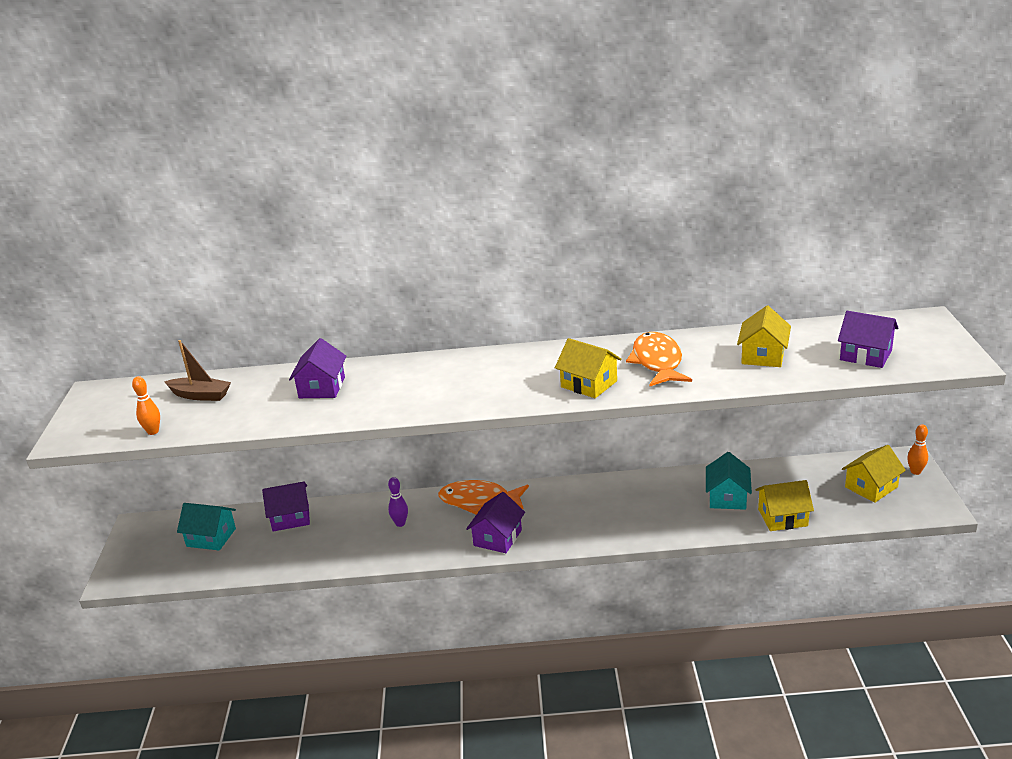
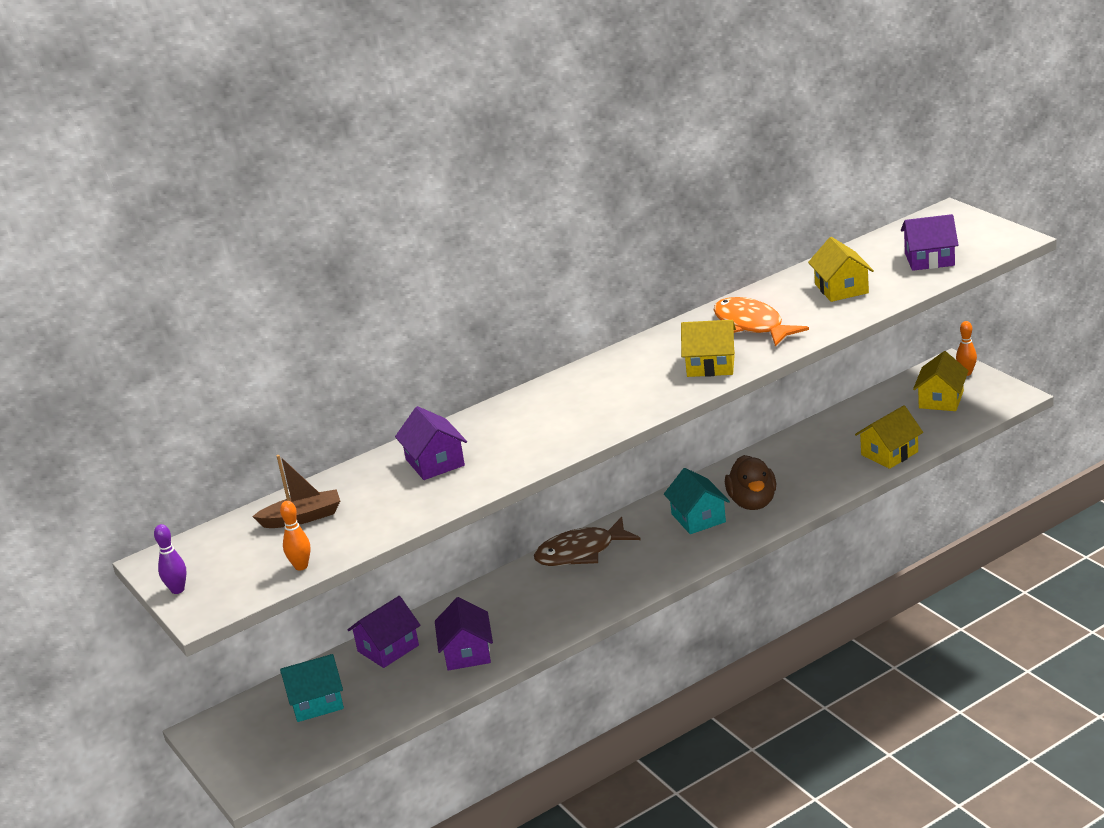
camera: 30 degrees left, 0 degrees up
purple bowling pin [388,477,408,527] -> purple bowling pin moved to [154,524,186,594]
orange fish [438,480,529,515] -> brown fish [534,517,641,566]
purple house [466,492,525,553] -> purple house moved to [435,597,493,671]
turquoise house [706,452,752,510] -> turquoise house moved to [664,468,730,534]
none -> brown duck [725,455,776,510]

